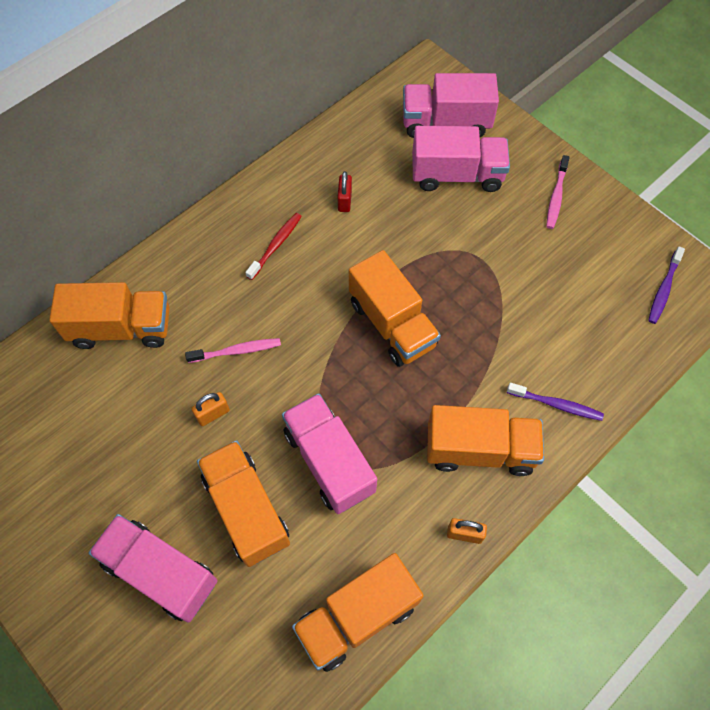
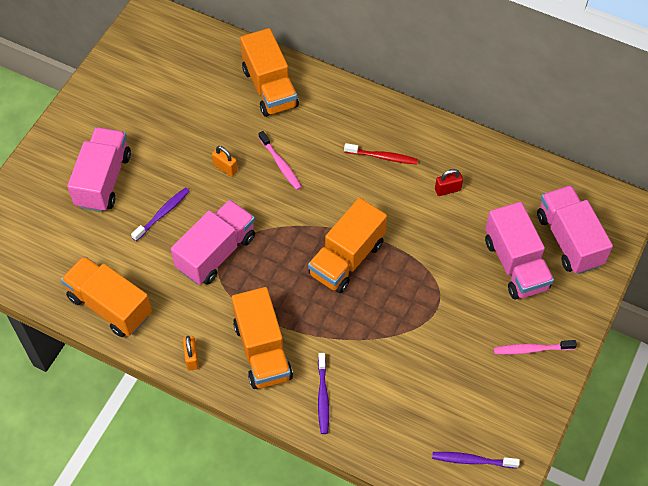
camera: 70 degrees right, 5 degrees down
orange truck [197,440,290,567] -> purple toothbrush [131,188,190,241]

